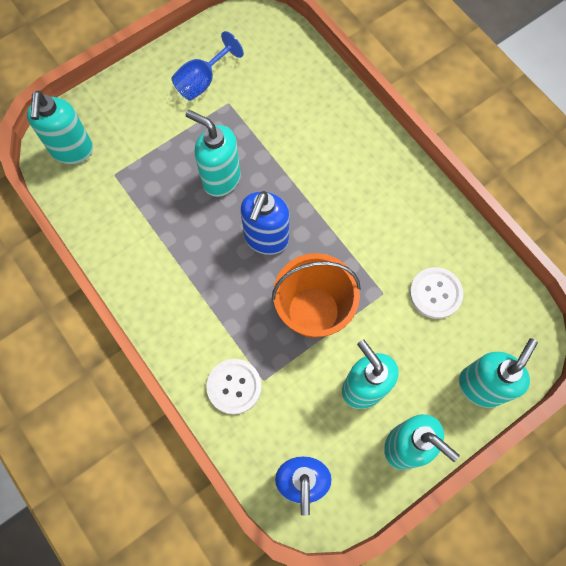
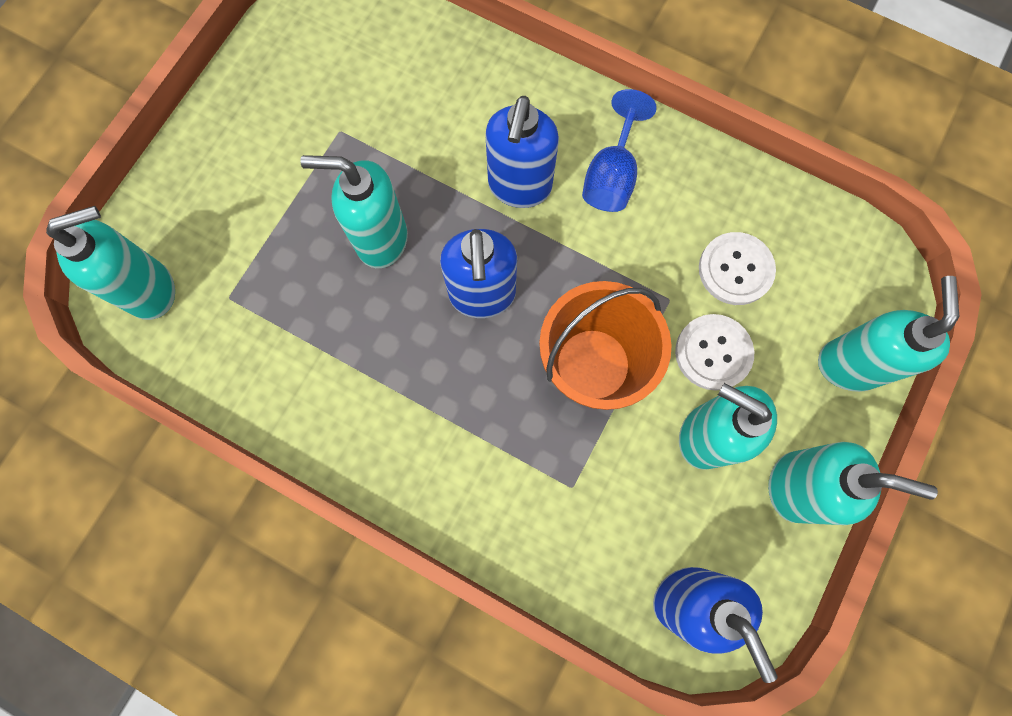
camera: 25 degrees left, 5 degrees up
turquoise soap dispenser [27,91,93,164] -> turquoise soap dispenser turned 90 degrees counterclockwise [46,206,175,320]
blue goblet [171,31,244,101] -> blue goblet moved to [582,89,657,212]
white button [206,359,262,414] -> white button moved to [675,314,754,391]
none -> blue soap dispenser [485,96,559,208]

